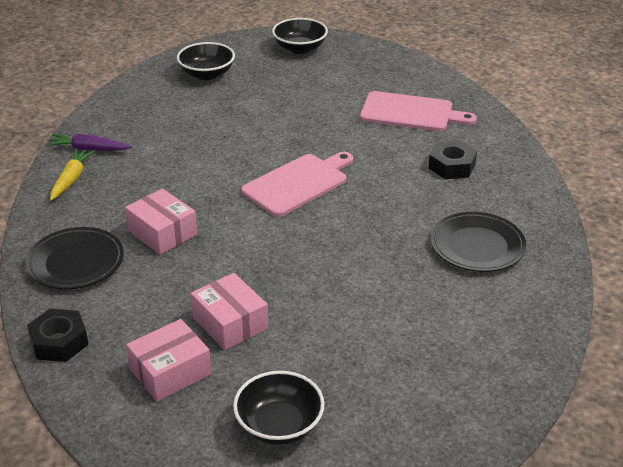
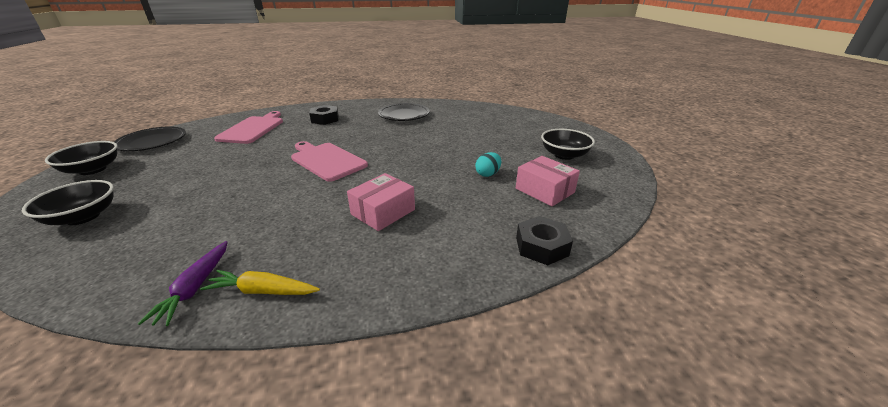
camera: 95 degrees left, 5 degrees down
black plate [25,227,124,290] -> black plate moved to [114,126,186,151]
pink box [190,273,268,350] -> turquoise egg [475,152,501,177]

